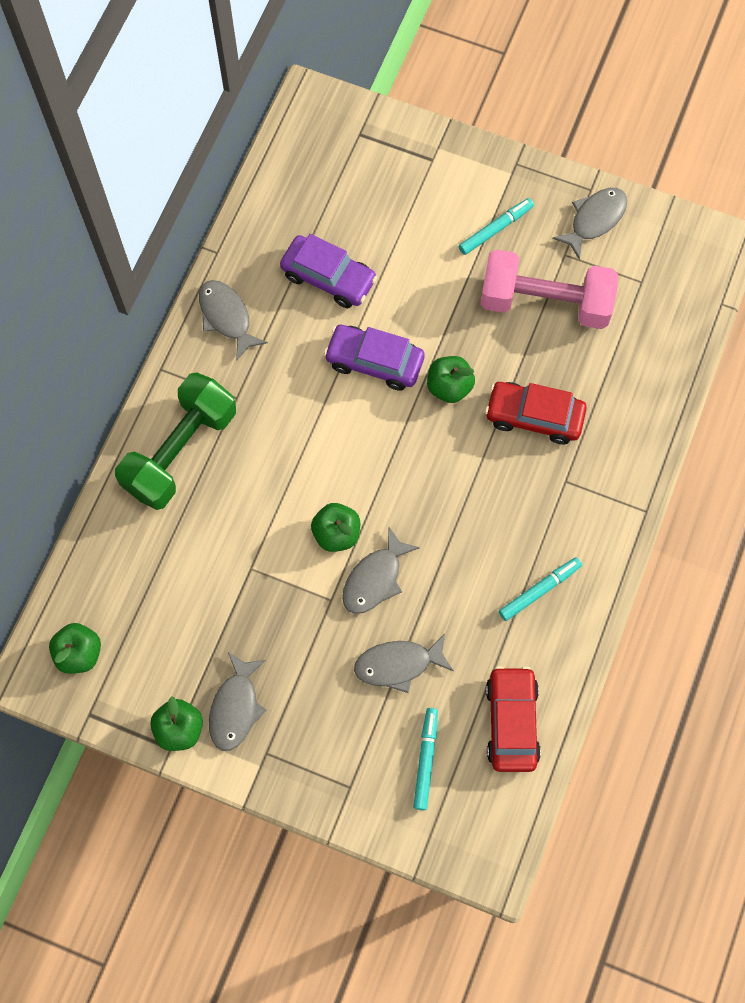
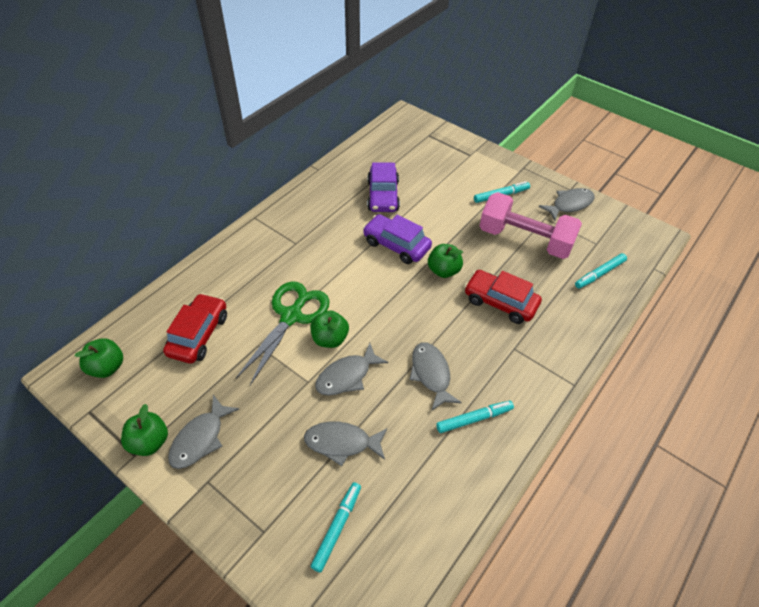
camera: 15 degrees right, 20 degrees down
green dumbbell [115,372,236,510] -> none
grey fish [199,280,268,361] -> grey fish moved to [410,343,462,410]
purple car [280,234,377,308] -> purple car turned 45 degrees clockwise [367,162,400,212]
red car [486,666,541,772] -> red car moved to [163,293,227,364]
none -> green scissors [236,281,329,385]
none -> turquoise marker [575,253,627,289]

